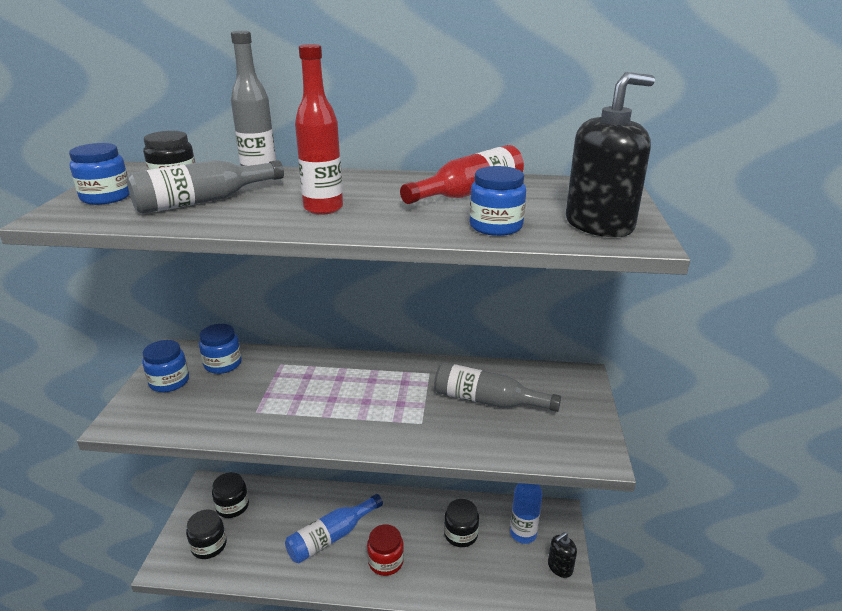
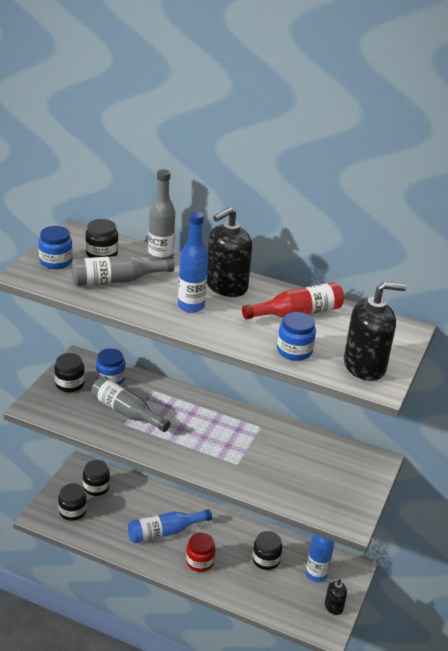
camera: 15 degrees right, 5 degrees up
blue jar [142,340,189,392] -> black jar [54,353,85,392]
red bottle [295,44,343,215] -> blue bottle [178,212,208,313]
grey bottle [434,362,561,412] -> grey bottle moved to [91,377,170,432]
none -> black soap dispenser [207,207,252,297]

